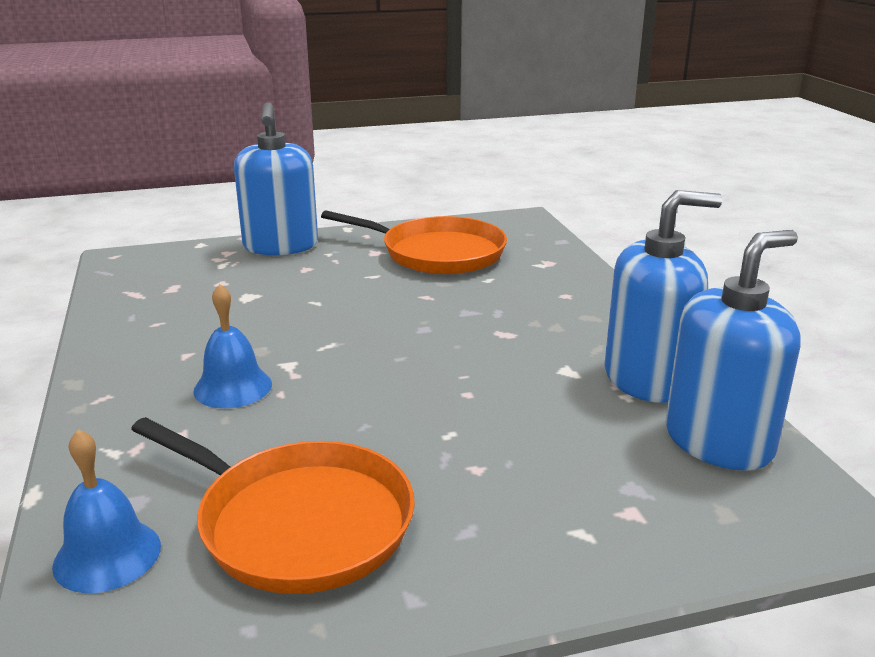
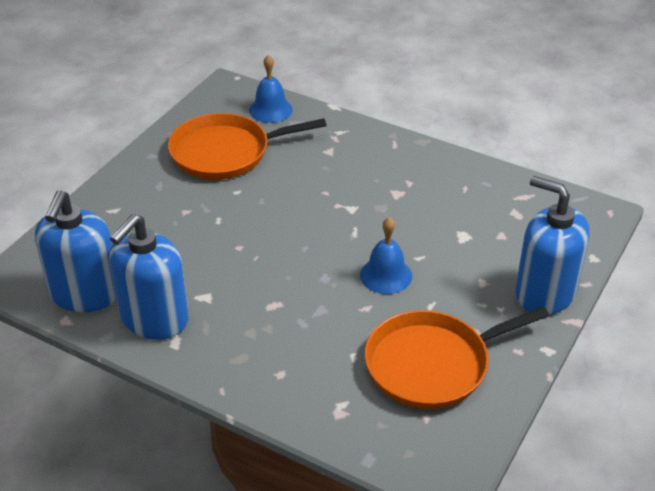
camera: 135 degrees right, 15 degrees up
blue bell [193,284,272,408] -> blue bell moved to [360,217,412,294]

